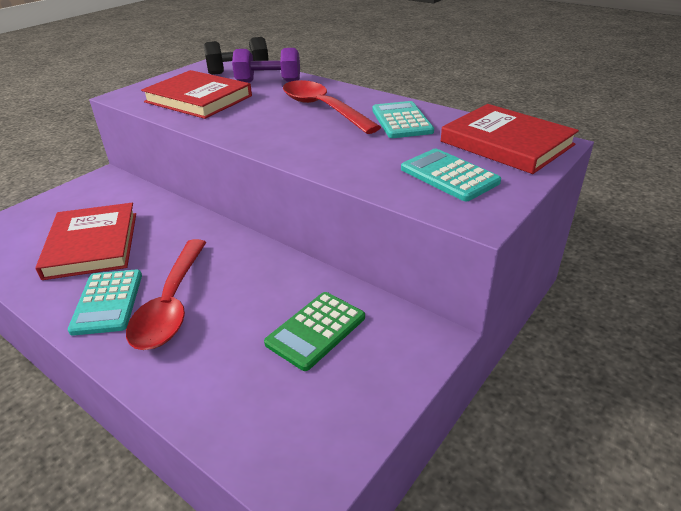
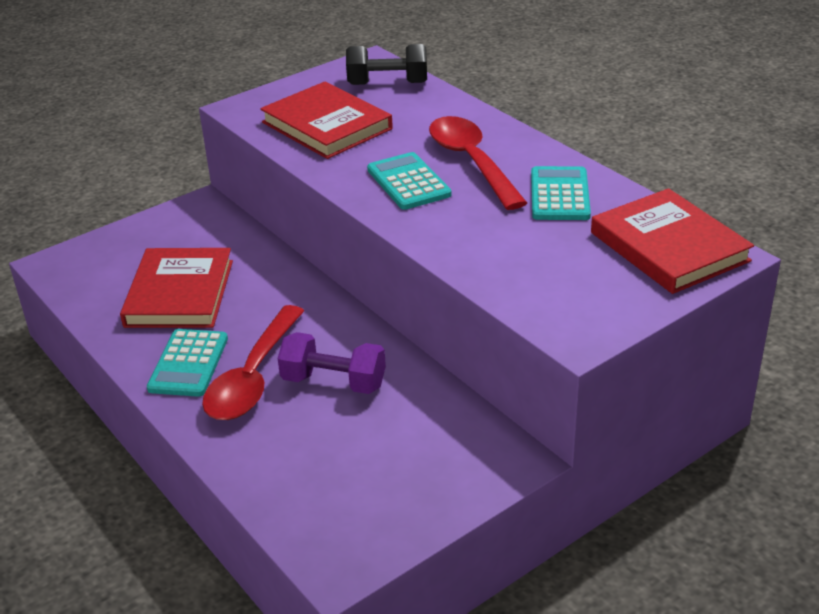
camera: 15 degrees right, 0 degrees up
purple dumbbell [232,48,300,82] -> purple dumbbell moved to [278,332,386,394]
green calculator [264,292,365,371] -> none
turquoise calculator [401,149,501,201] -> turquoise calculator moved to [367,152,451,210]

